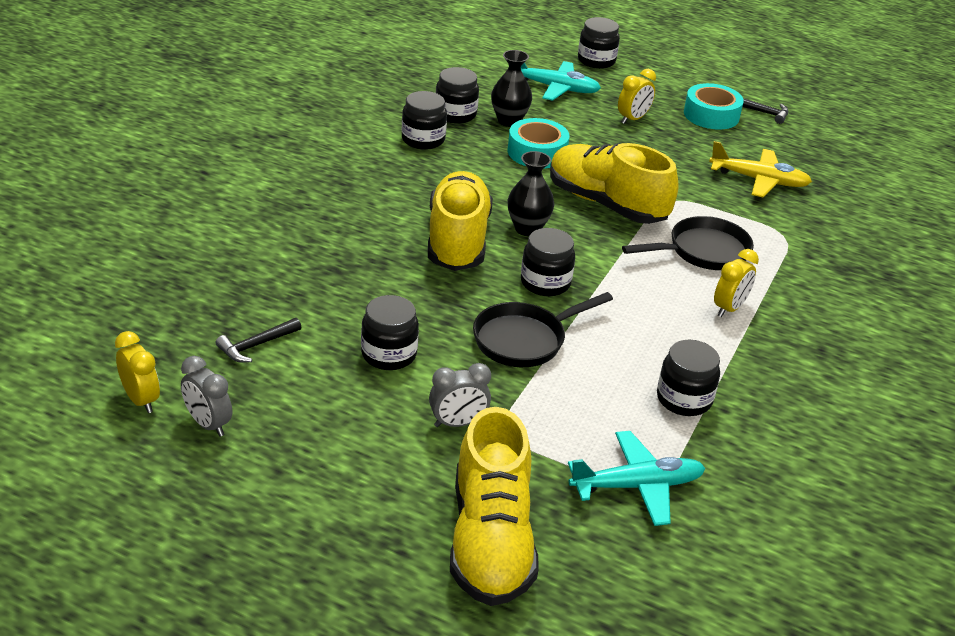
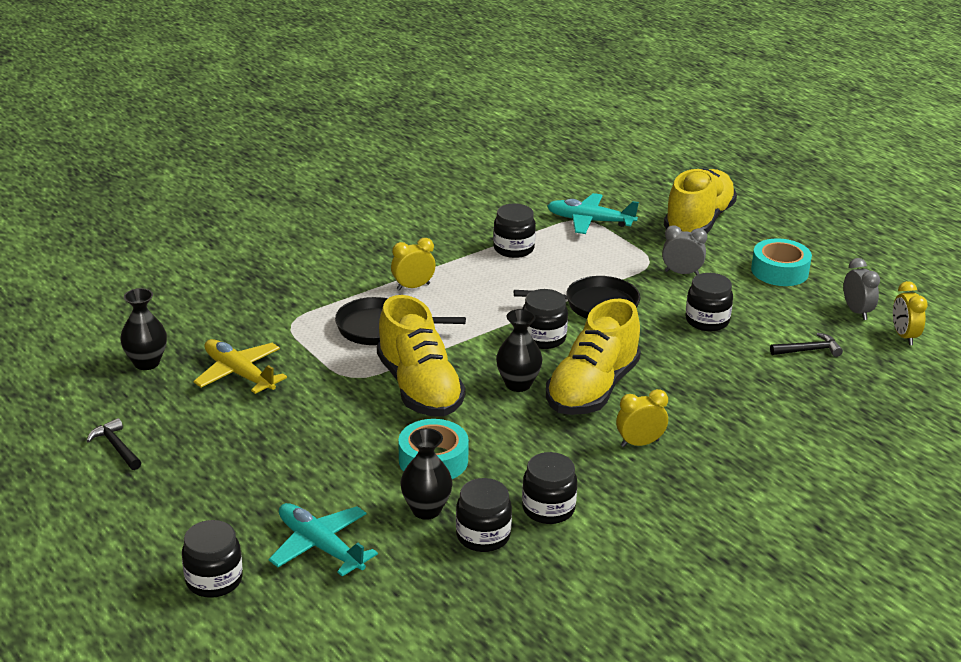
camera: 150 degrees left, 5 degrees down
yellow clock [618,69,656,124] -> yellow clock moved to [616,389,668,447]
turquoise tape [684,83,744,130] -> turquoise tape moved to [751,238,812,286]
none -> black vase [120,288,167,370]

